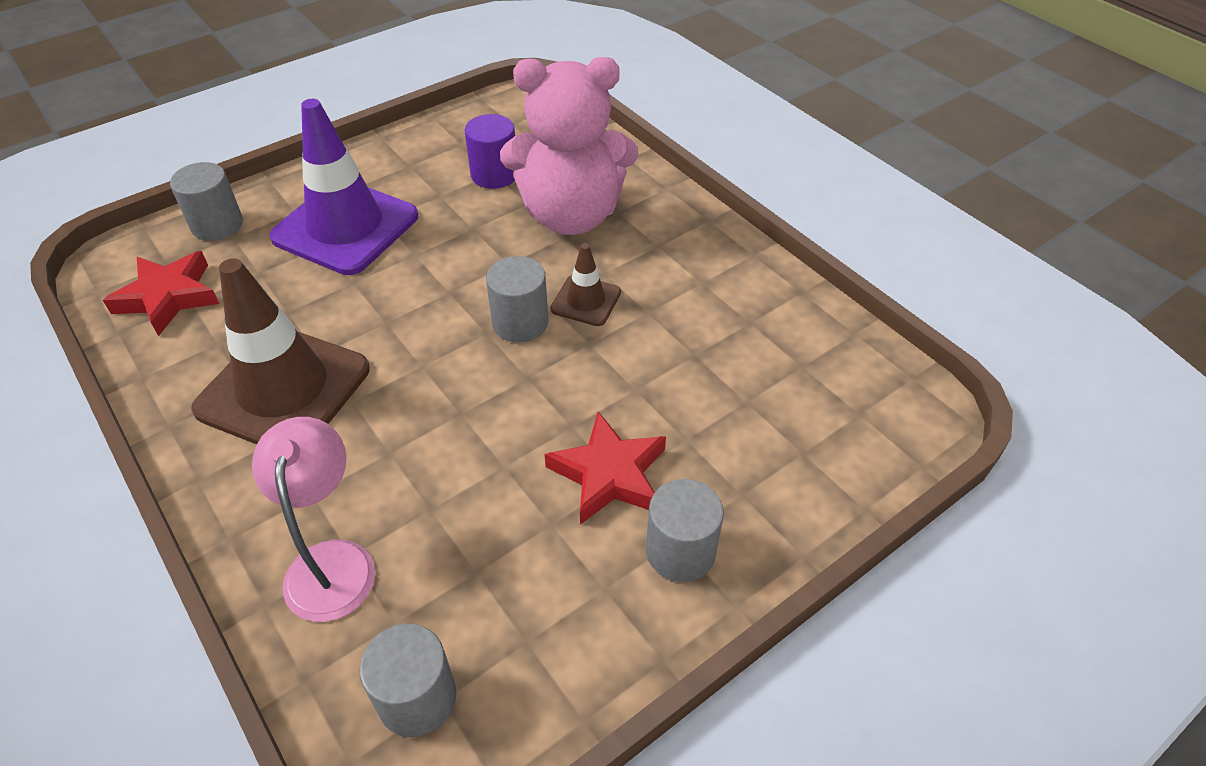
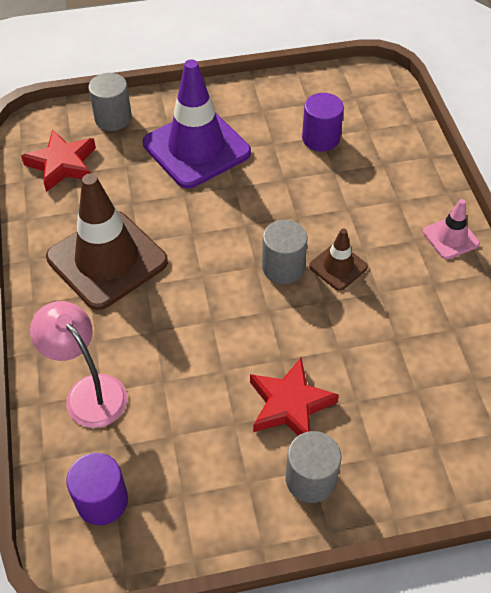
camera: 25 degrees right, 5 degrees up
pink lamp [252,417,375,622] -> pink lamp turned 60 degrees counterclockwise [30,301,127,428]
grey cylinder [359,624,456,737] -> purple cylinder [66,453,128,525]
pink teddy bear [500,57,638,235] -> none
none -> pink traffic cone [423,199,480,259]

